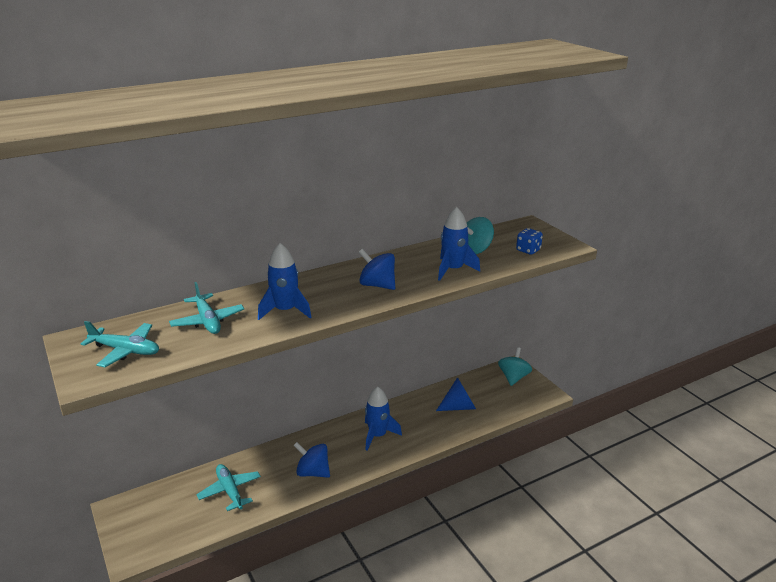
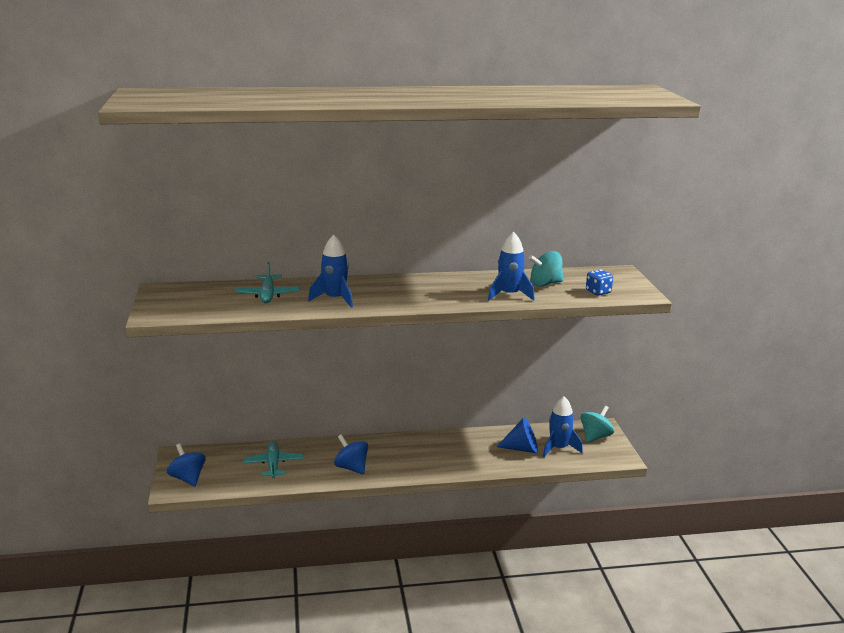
camera: 20 degrees right, 5 degrees down
turquoise plane [81,321,159,367] -> none
blue spinning top [359,249,395,290] -> blue spinning top moved to [167,443,206,487]
blue rocket [365,386,402,451] -> blue rocket moved to [543,396,583,457]

